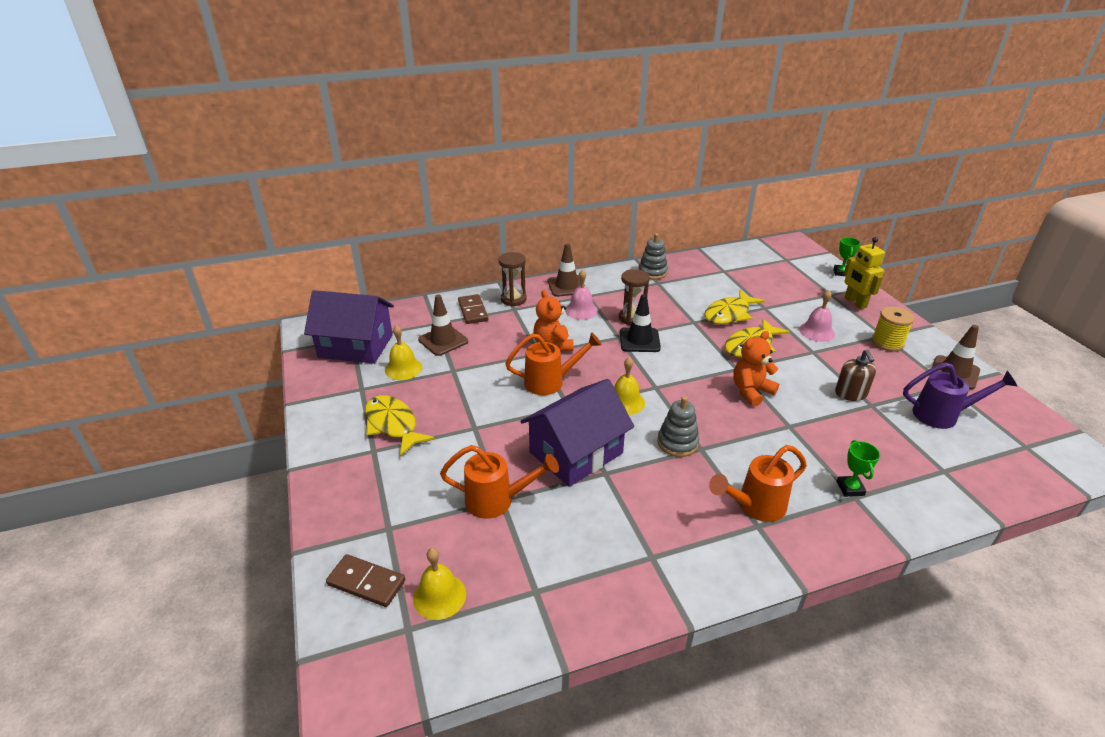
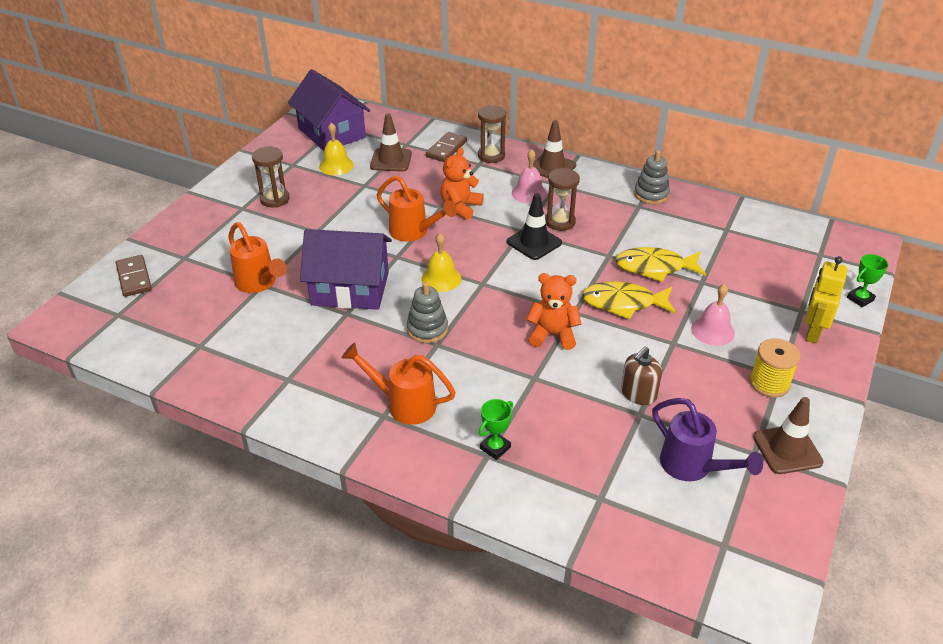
camera: 45 degrees right, 5 degrees up
yellow fish [365,395,435,456] -> brown hourglass [252,147,290,207]
yellow bell [413,548,466,620] -> none

